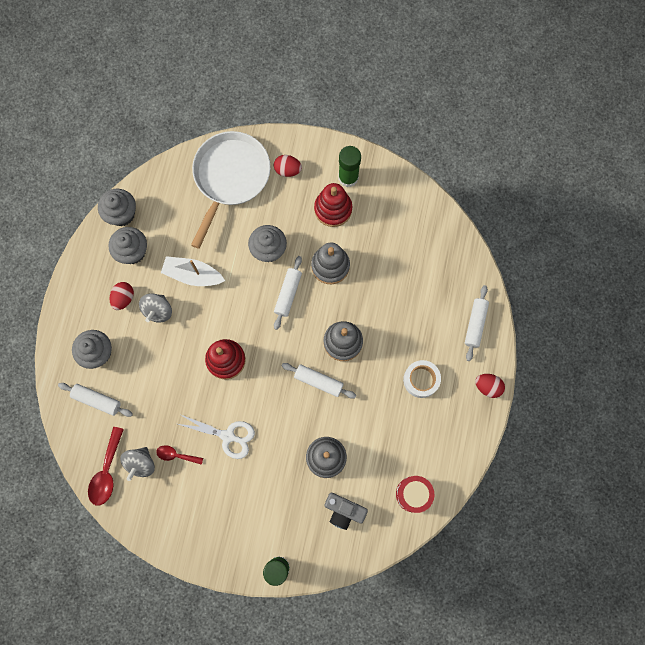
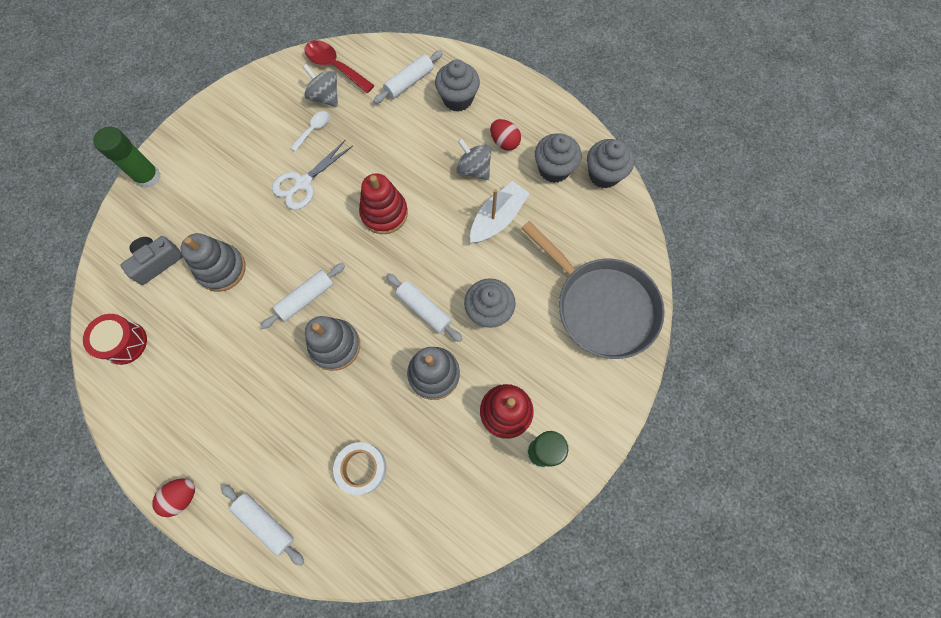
camera: 115 degrees right, 5 degrees down
red spoon [156,445,203,465] -> white spoon [290,111,330,152]
white pan [191,131,271,249] -> grey pan [521,221,665,359]
red egg [274,155,302,177] -> none
white tape [403,360,441,398] -> white tape moved to [333,442,387,495]

